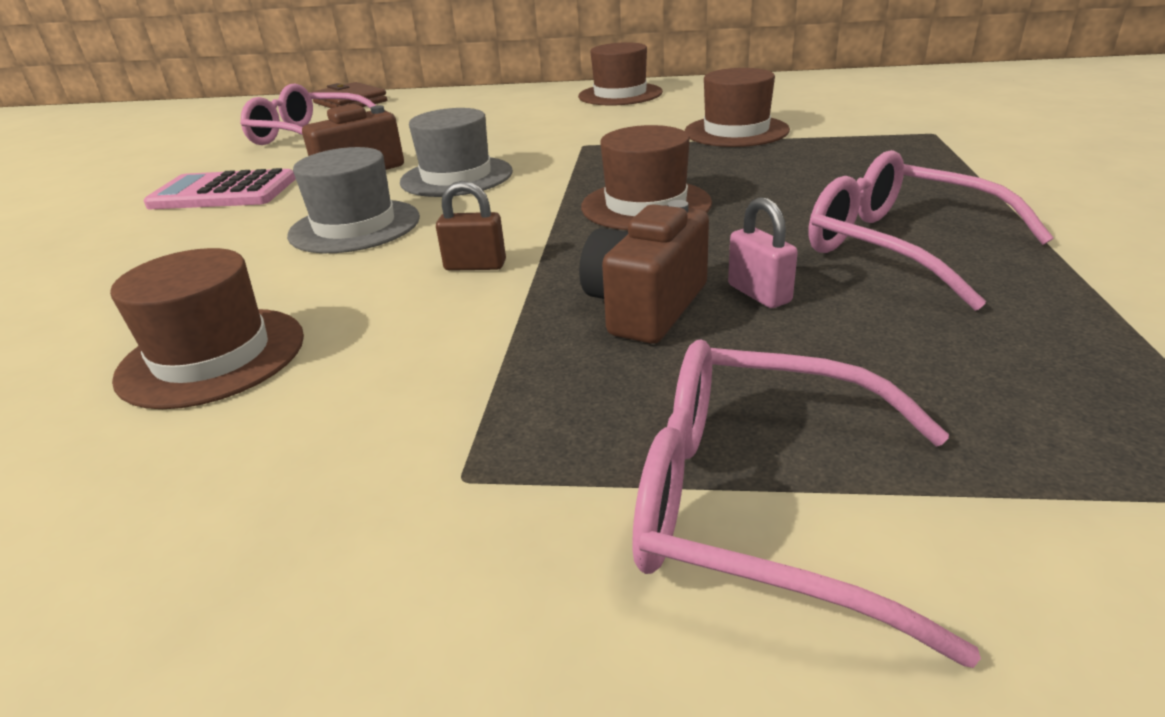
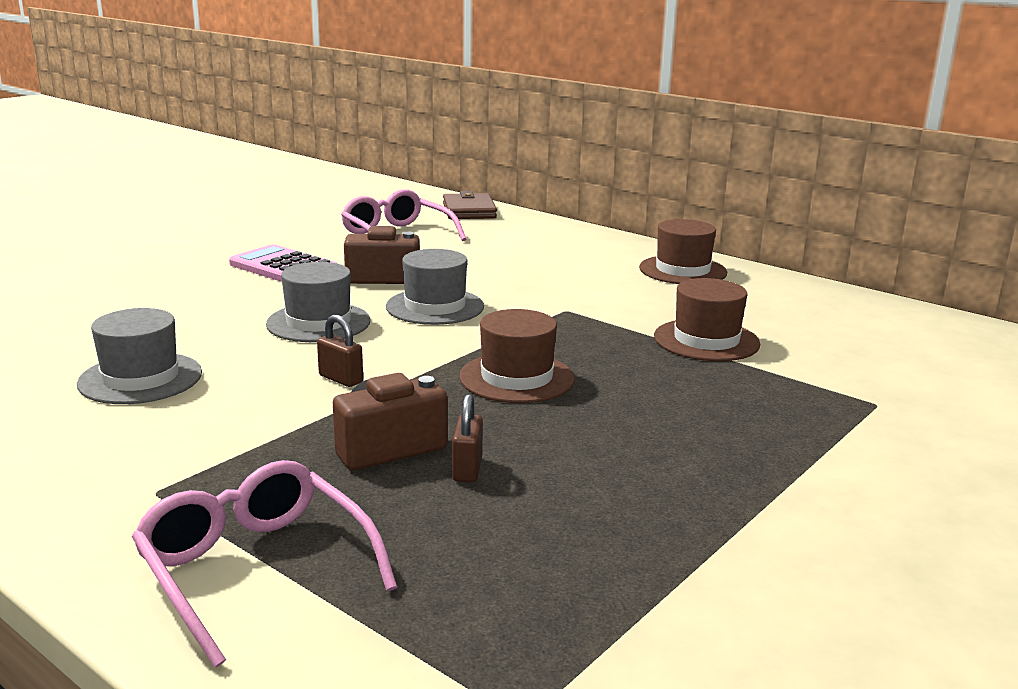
camera: 30 degrees right, 10 degrees down
brown hat [110,248,304,409] -> grey hat [77,308,202,404]
pink padlock [728,197,798,308] -> brown padlock [452,394,483,482]
pink glasses [808,150,1054,311] -> none

